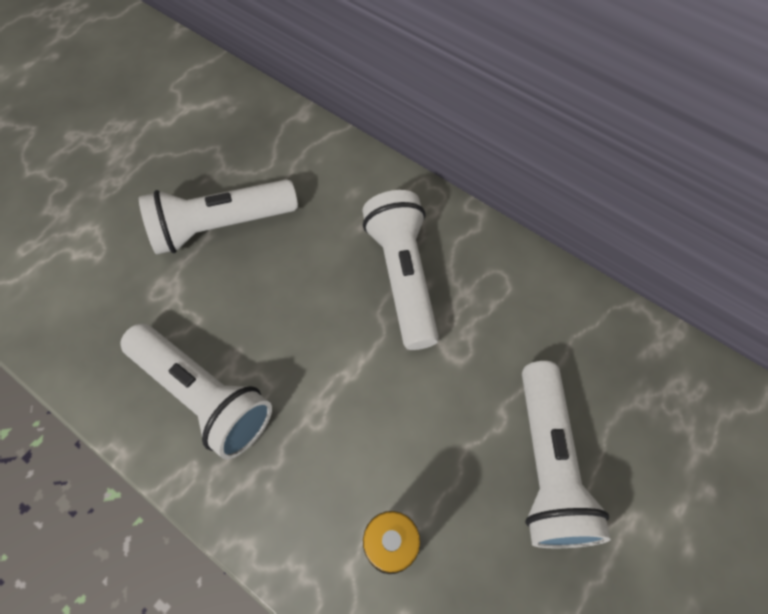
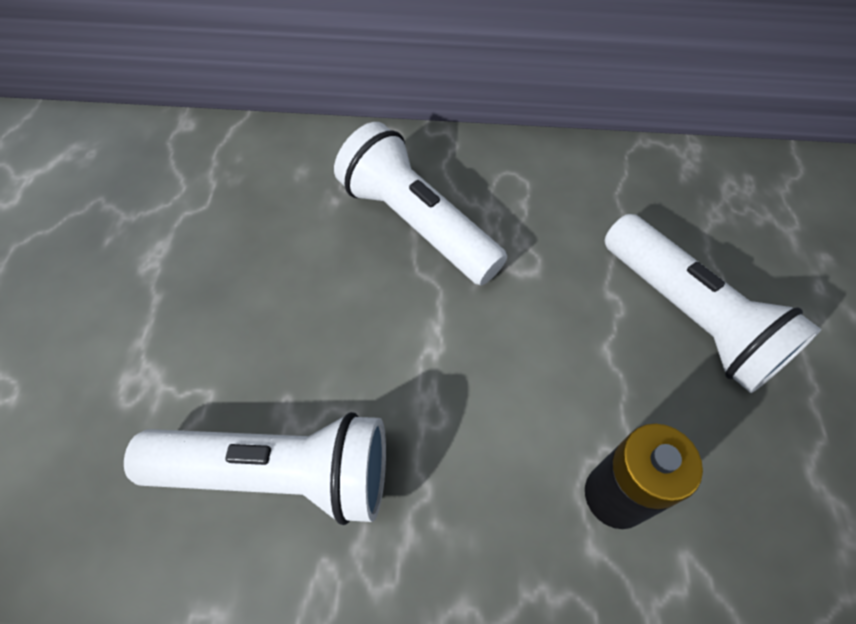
camera: 35 degrees left, 5 degrees down
white flashlight [139,179,298,255] -> none

